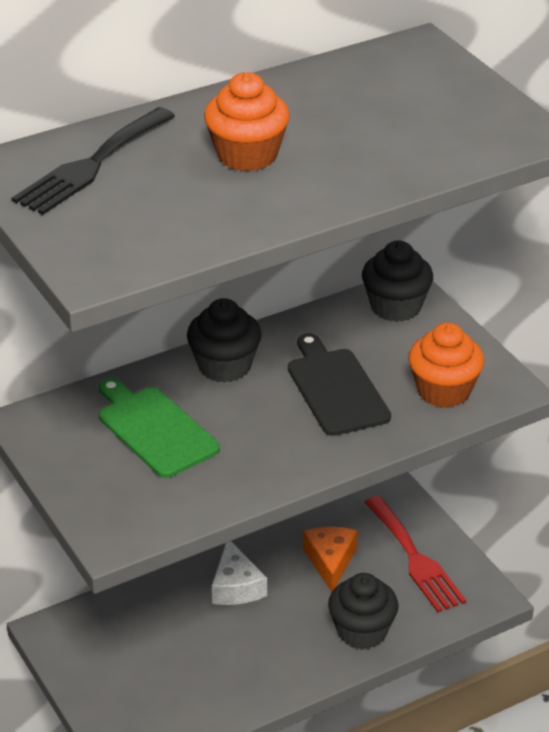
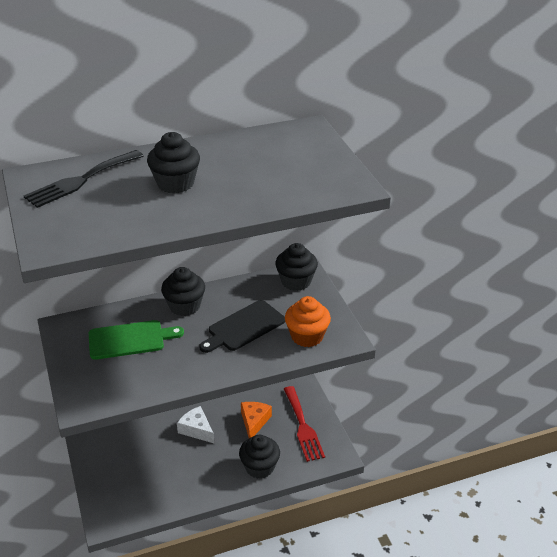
camera: 10 degrees right, 0 degrees up
green cutting board [99,378,220,478] -> green cutting board turned 105 degrees clockwise [89,320,184,360]
orange cupcake [204,72,290,171] -> black cupcake [147,132,200,193]
white cheese [212,541,267,605] -> white cheese turned 135 degrees clockwise [177,406,215,444]
black cutting board [288,333,391,436] -> black cutting board turned 120 degrees counterclockwise [199,300,285,353]

